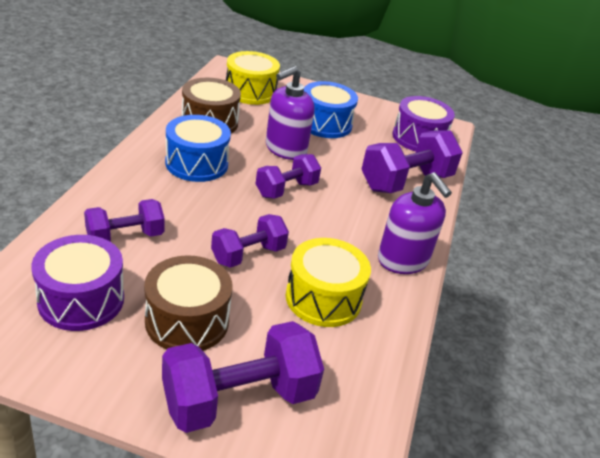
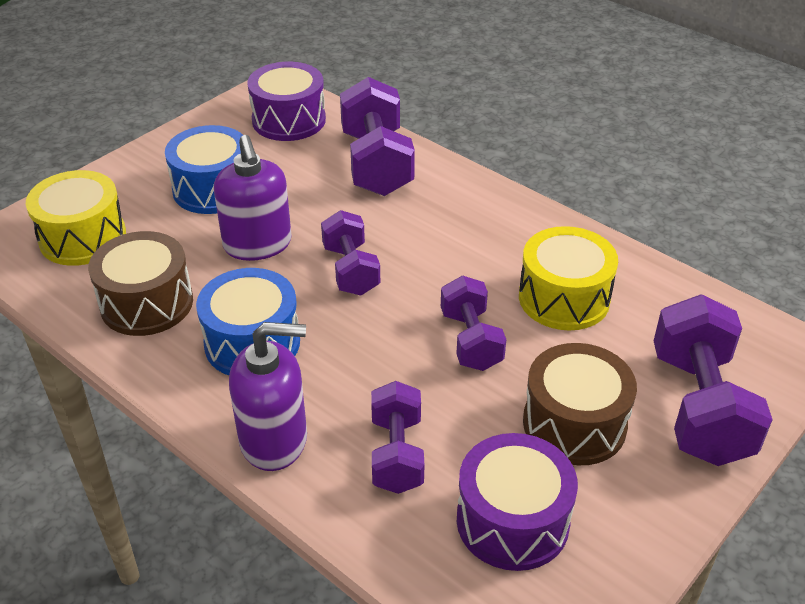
camera: 60 degrees left, 5 degrees up
purple soap dispenser [378,172,452,274] -> purple soap dispenser moved to [229,322,307,471]

